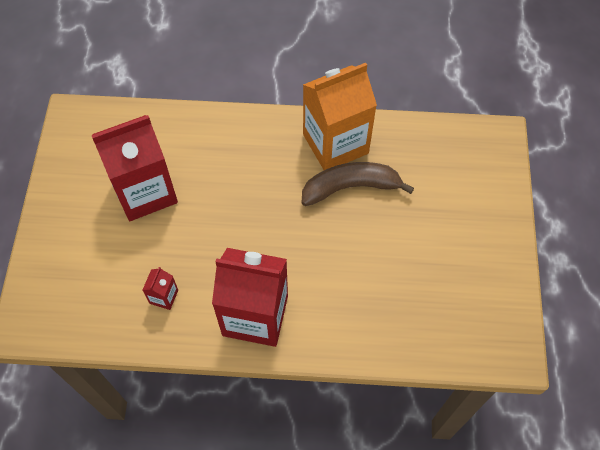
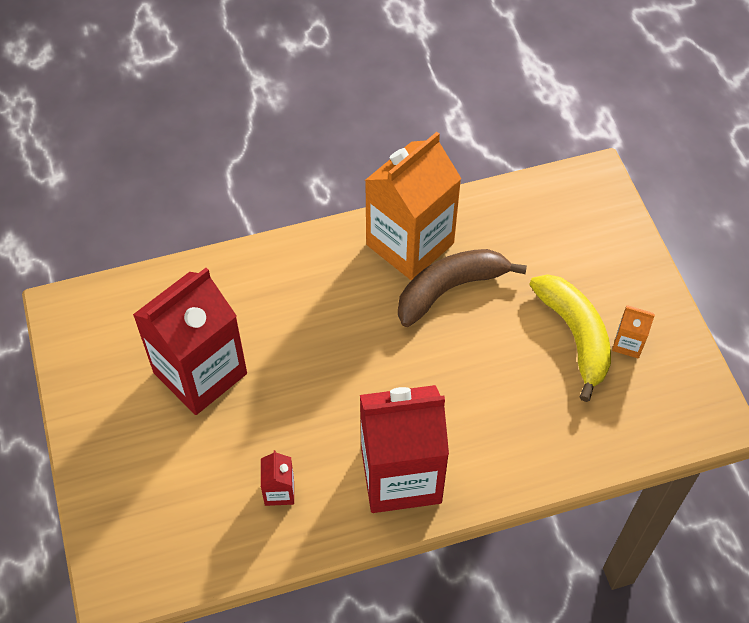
camera: 20 degrees left, 5 degrees down
none -> yellow banana [529,274,611,402]
none -> orange carton [612,305,655,359]

